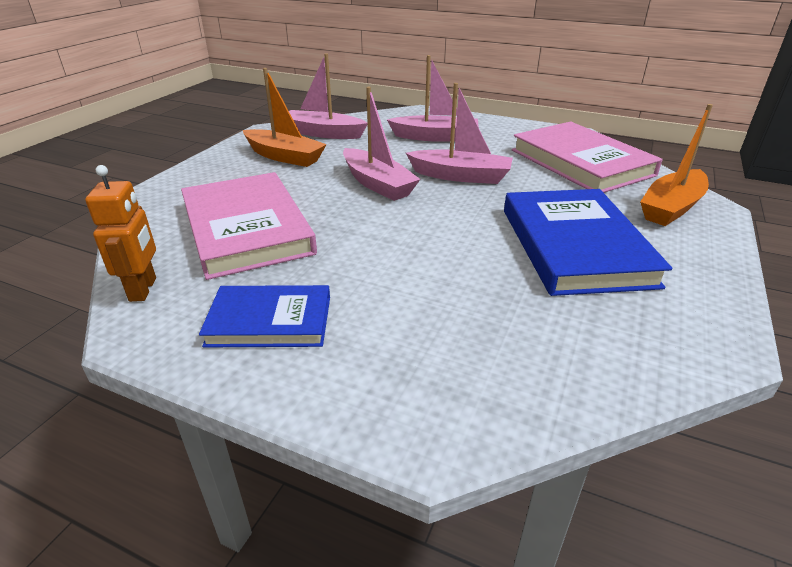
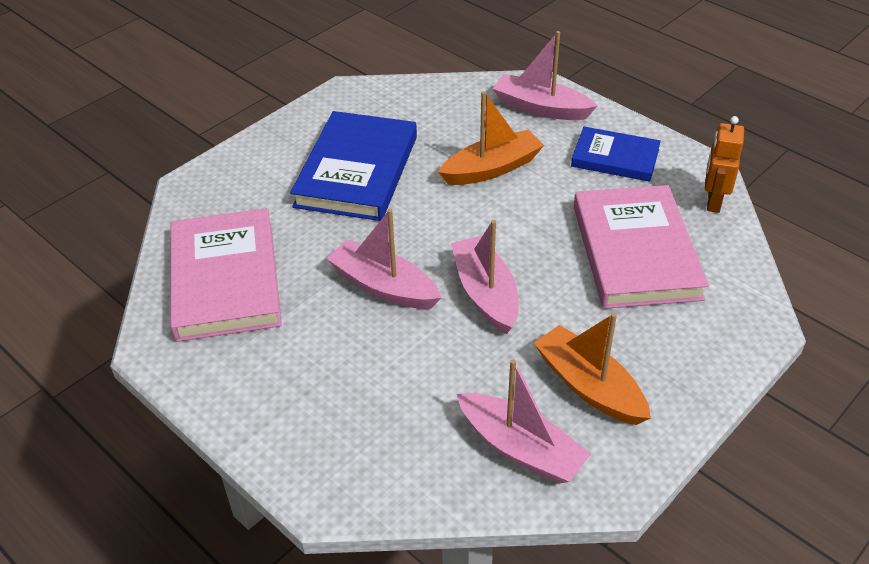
camera: 160 degrees left, 10 degrees up
pink boat [387,55,478,142] -> pink boat moved to [493,31,597,120]
orange boat [640,104,713,226] -> orange boat moved to [438,91,544,185]

